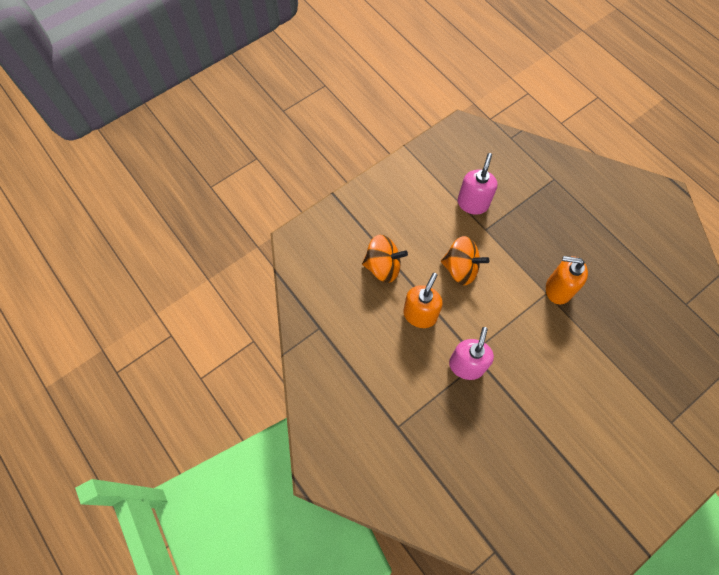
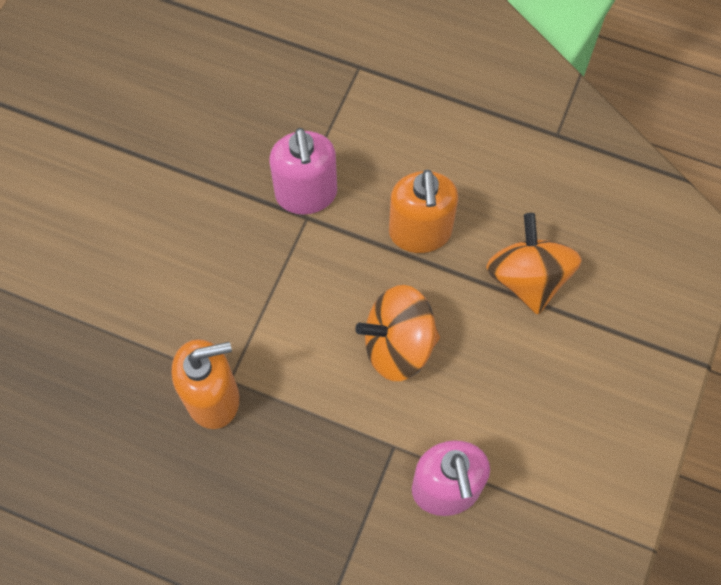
camera: 150 degrees right, 0 degrees up
orange spinning top [362,235,408,283] -> orange spinning top turned 105 degrees clockwise [486,213,582,315]

